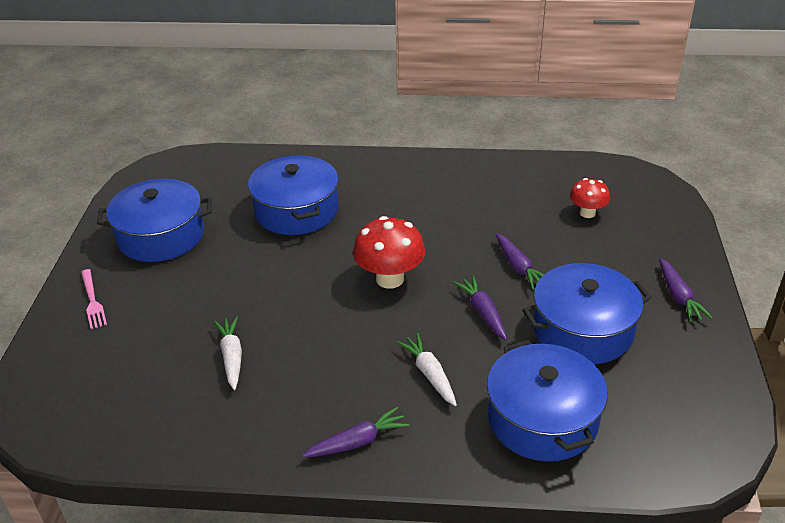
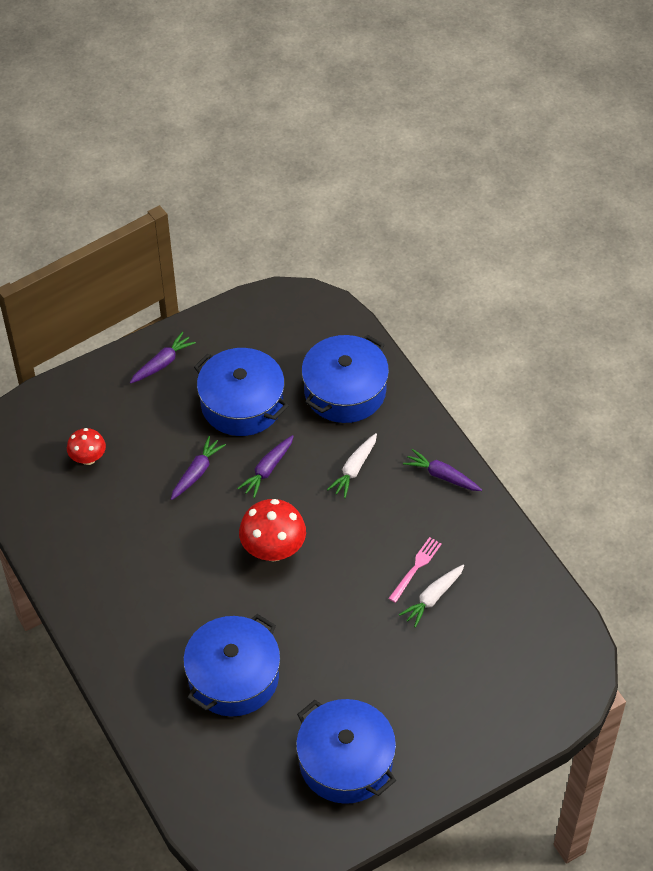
camera: 125 degrees left, 15 degrees up
pink fork [81,269,107,329] -> pink fork moved to [388,537,442,603]

